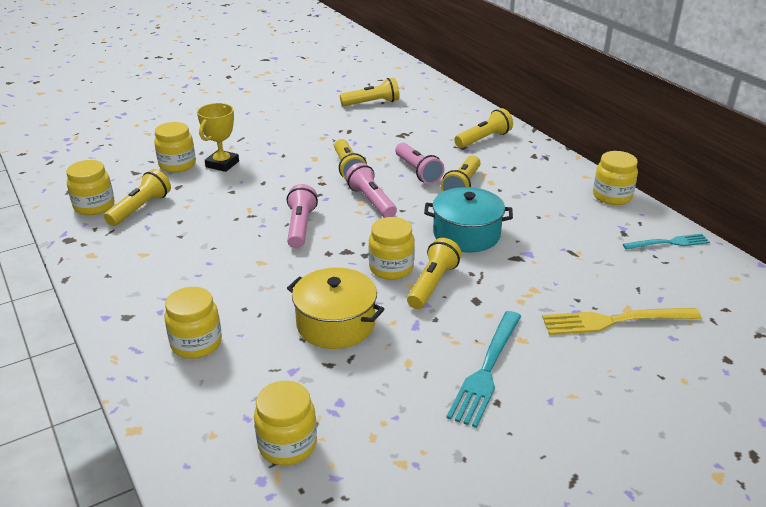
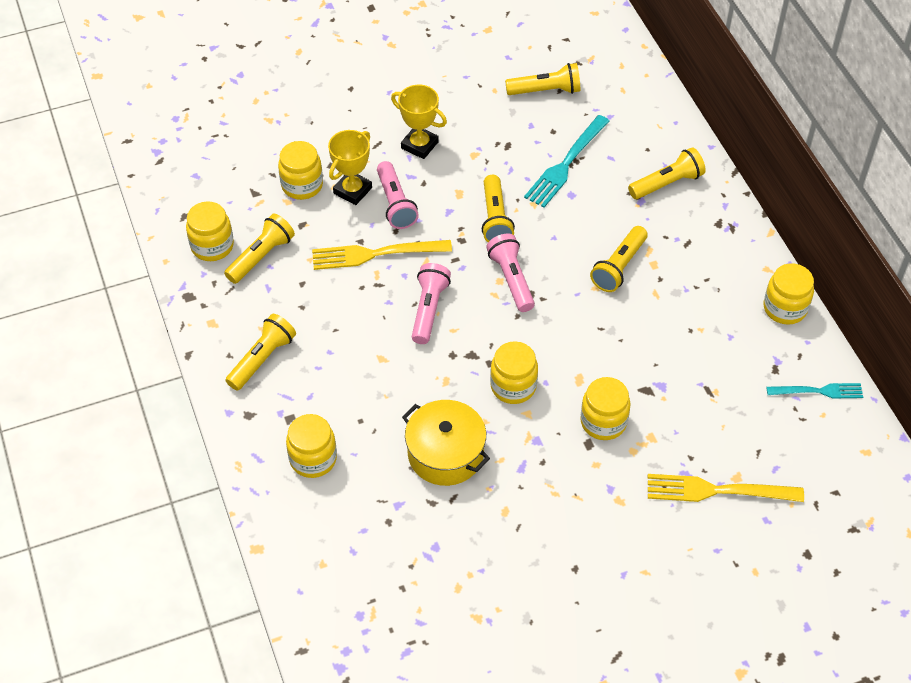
camera: 10 degrees right, 20 degrees up
yellow jar [254,381,317,465] -> yellow jar moved to [580,377,631,440]
pink flashlight [395,143,445,184] -> pink flashlight moved to [377,161,419,229]
yellow flashlight [407,238,462,309] -> yellow flashlight moved to [225,314,296,391]
turquoise pot [424,187,513,252] -> none
turquoise fork [446,311,521,428] -> turquoise fork moved to [524,115,610,208]
none -> yellow fork [312,240,452,270]
none -> yellow trophy [391,85,447,159]

